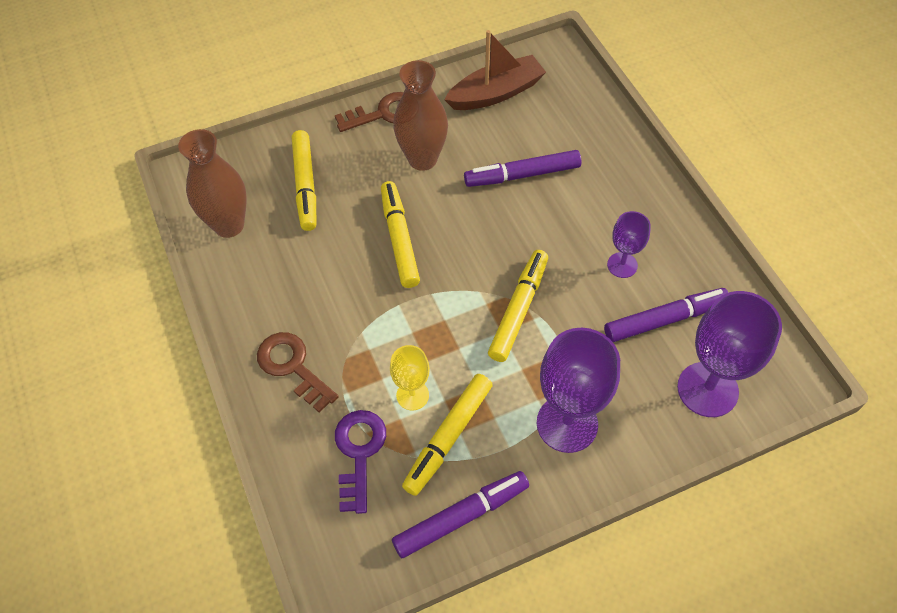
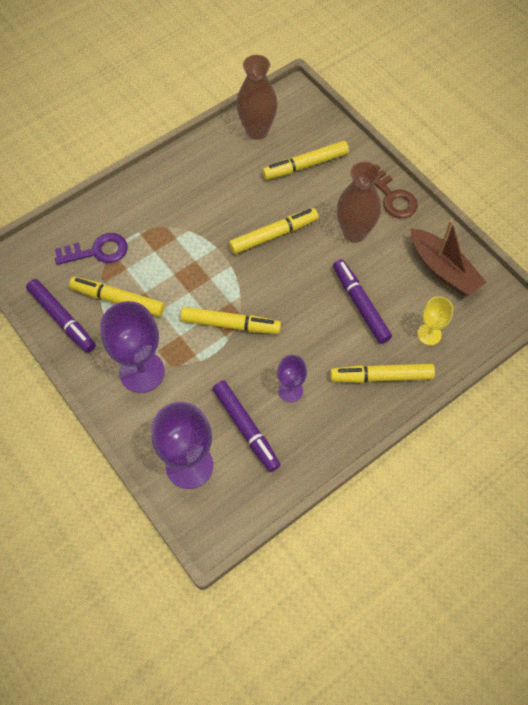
camera: 75 degrees right, 5 degrees up
brown key [257,332,339,413] -> none
yellow goblet [390,345,430,411] -> yellow goblet moved to [417,296,453,345]
none -> yellow marker [330,364,435,383]

